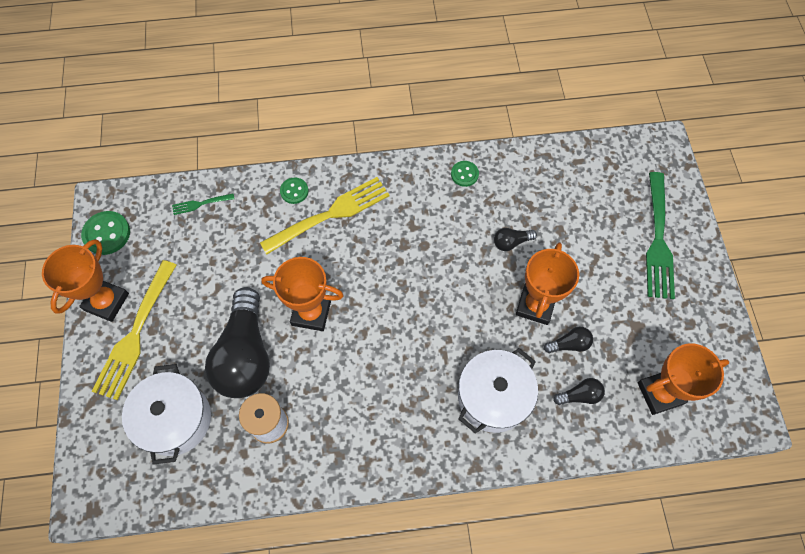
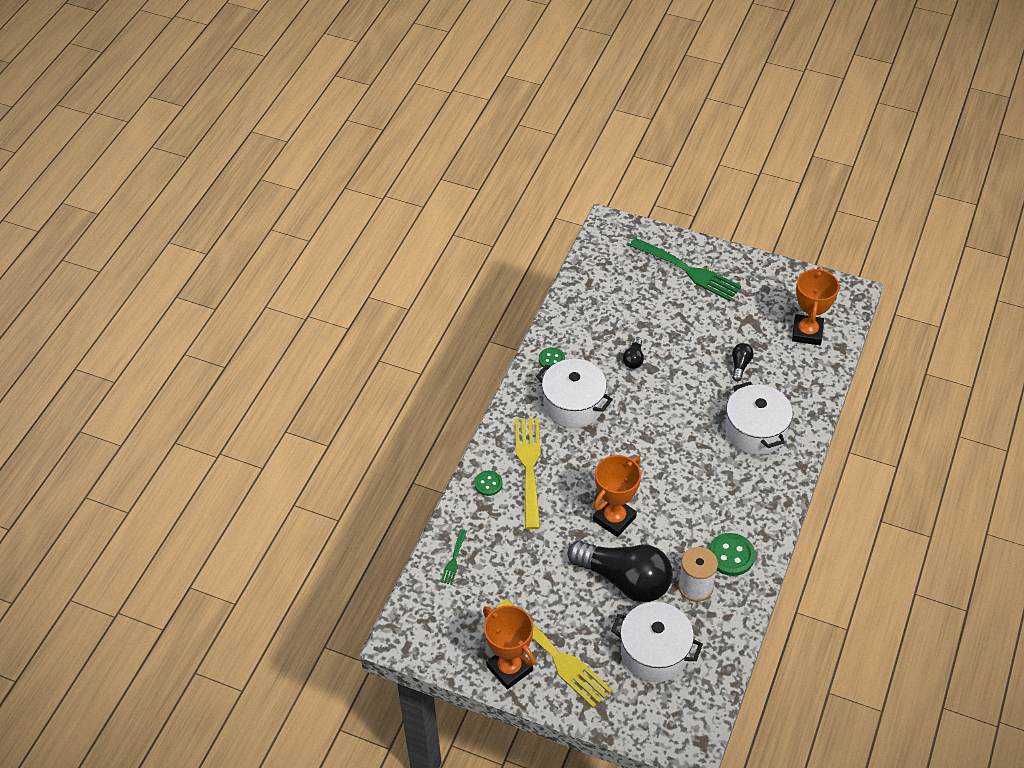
camera: 60 degrees left, 15 degrees down
green button [81,211,130,255] -> green button moved to [709,533,755,576]
orange trophy [516,242,579,325] -> none
black light bulb [553,378,605,405] -> none
none -> white pot [536,359,613,428]

